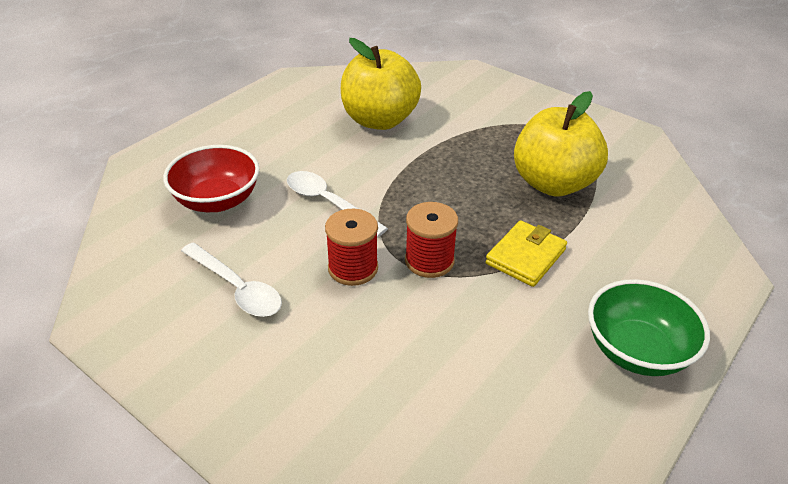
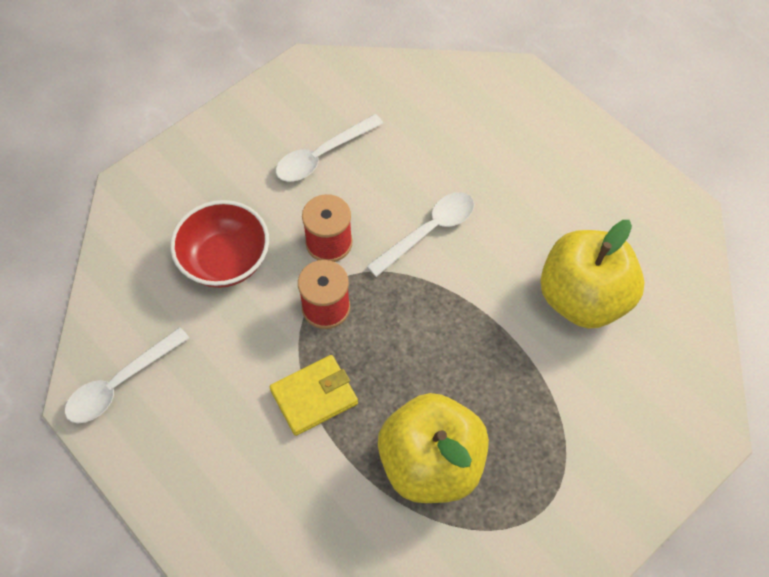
camera: 100 degrees right, 20 degrees up
red bowl [163,145,260,212] -> red bowl moved to [170,200,269,288]
yellow wallet [485,220,567,287] -> yellow wallet turned 75 degrees counterclockwise [270,355,358,436]
green bowl [588,279,710,376] -> none
none -> white spoon [65,327,189,423]

